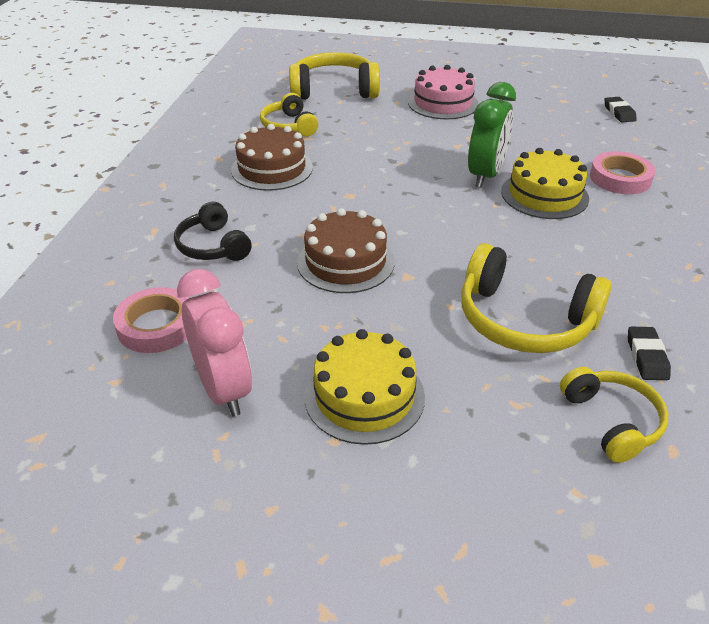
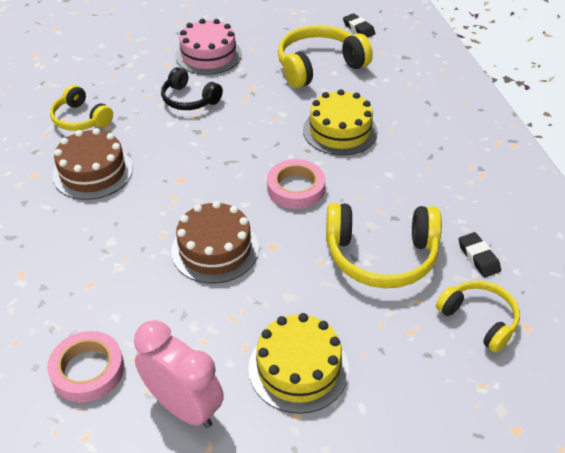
camera: 25 degrees left, 5 degrees up
black headphones [174,202,251,261] -> black headphones moved to [161,67,223,110]
yellow headphones [289,52,380,100] -> yellow headphones moved to [278,25,373,88]
green clock [468,82,516,188] -> none
pink tape [590,151,655,194] -> pink tape moved to [267,159,325,209]

